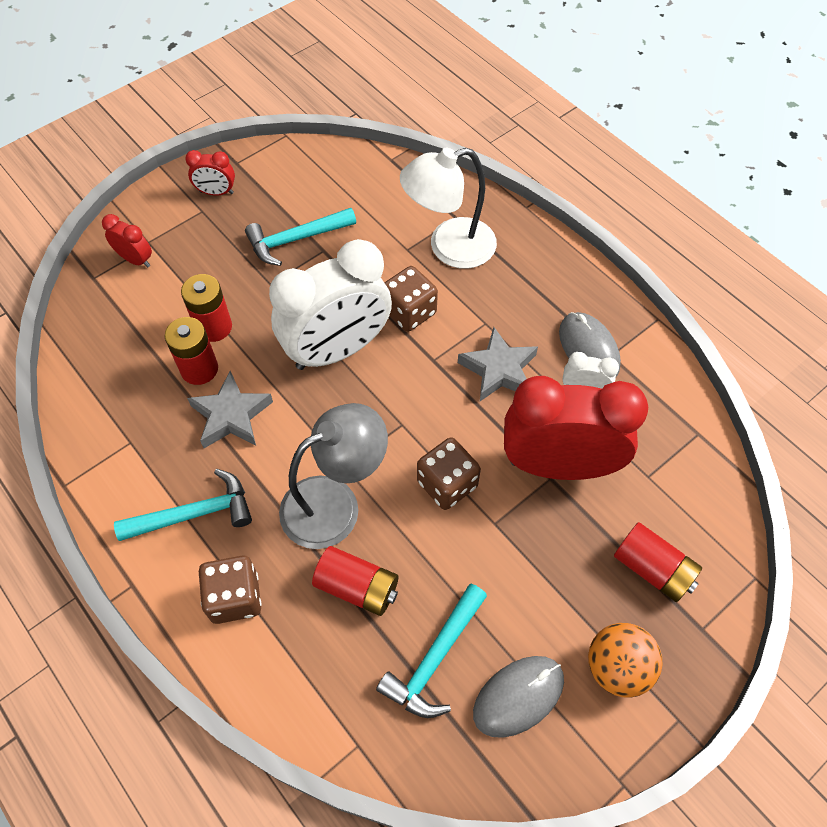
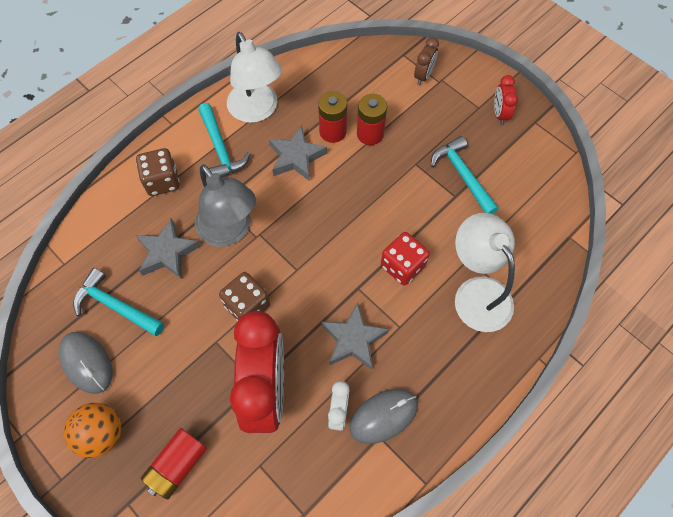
camera: 85 degrees right, 5 degrees up
red clock [102,214,152,267] -> brown clock [414,37,439,85]
white clock [269,239,392,370] -> none
red battery [312,546,398,616] -> grey star [135,218,201,279]
brown dice [384,266,438,332] -> red dice [381,232,430,286]
none -> white lamp [227,32,282,123]

